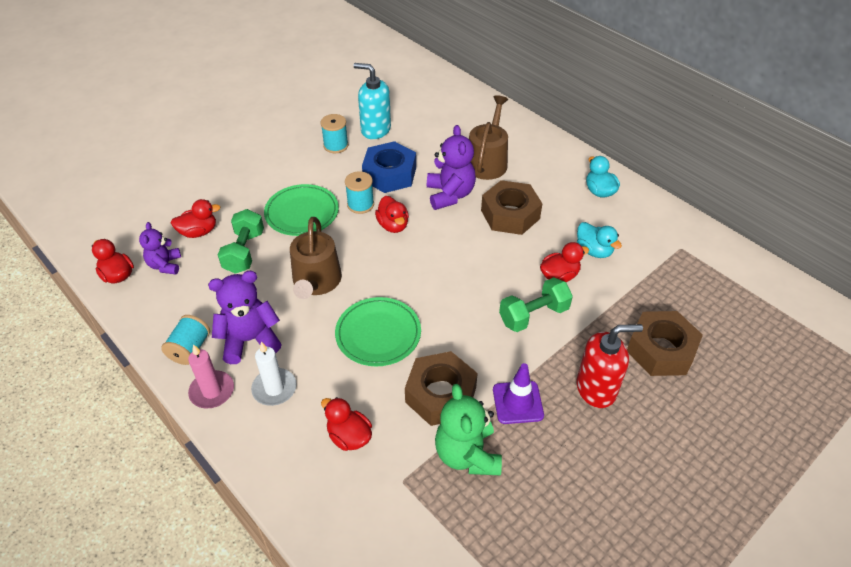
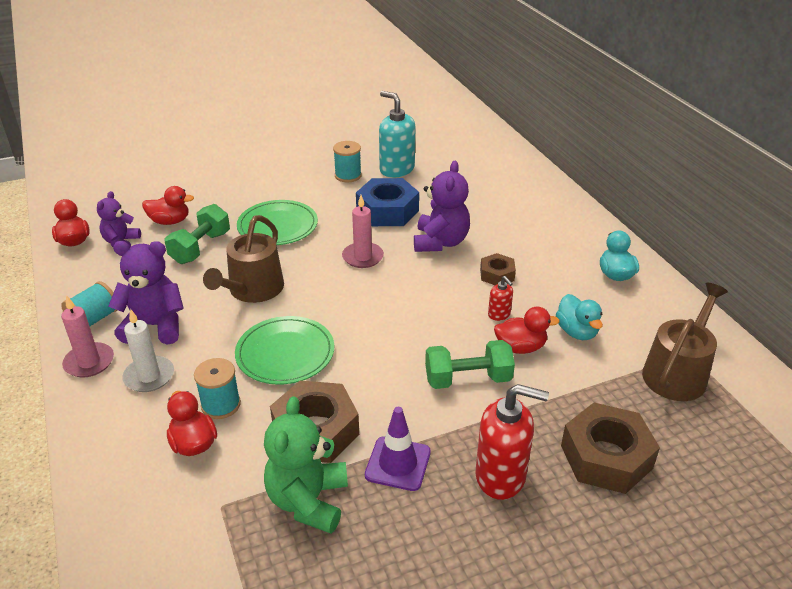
camera: 20 degrees right, 10 degrees down
turquoise spool [345,171,374,214] -> turquoise spool moved to [194,358,241,419]
red duck [375,196,409,233] -> pink candle [342,195,384,268]
brown watering can [469,95,508,180] -> brown watering can moved to [642,283,728,401]
brown nut [481,180,543,235] -> brown nut [480,253,516,285], size x0.54
none -> red soap dispenser [488,276,513,321]

